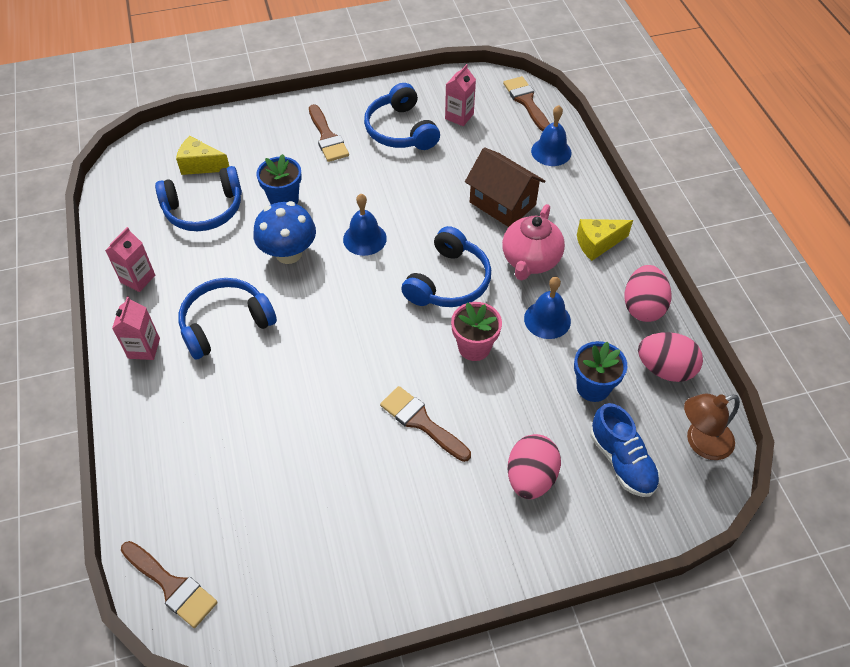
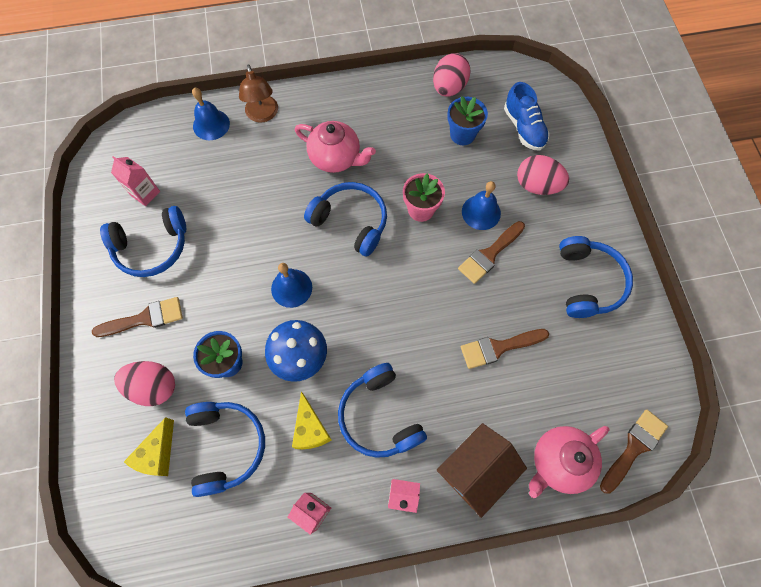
camera: 85 degrees left, 15 degrees up
brown house [465,147,545,227] -> brown house moved to [437,423,527,518]
brown brush [503,76,550,132] -> brown brush moved to [461,329,549,369]
blue bell [524,277,571,339] -> blue bell moved to [462,181,501,230]
yellow cheese [577,219,633,261] -> yellow cheese moved to [292,391,332,449]
blue shoe [590,403,660,497] -> blue shoe turned 90 degrees clockwise [504,82,550,150]
pink egg [624,265,671,322] -> pink egg moved to [114,361,175,406]
brown lamp [684,394,740,460] -> brown lamp moved to [239,65,278,123]
none -> pink teapot [529,426,609,498]
none -> blue headphones [559,236,633,318]

